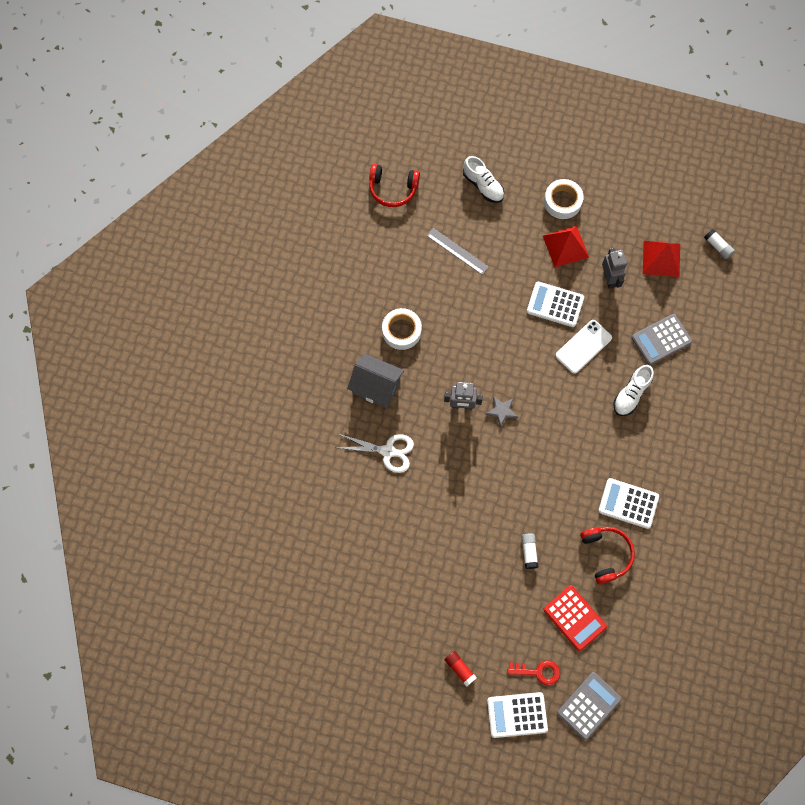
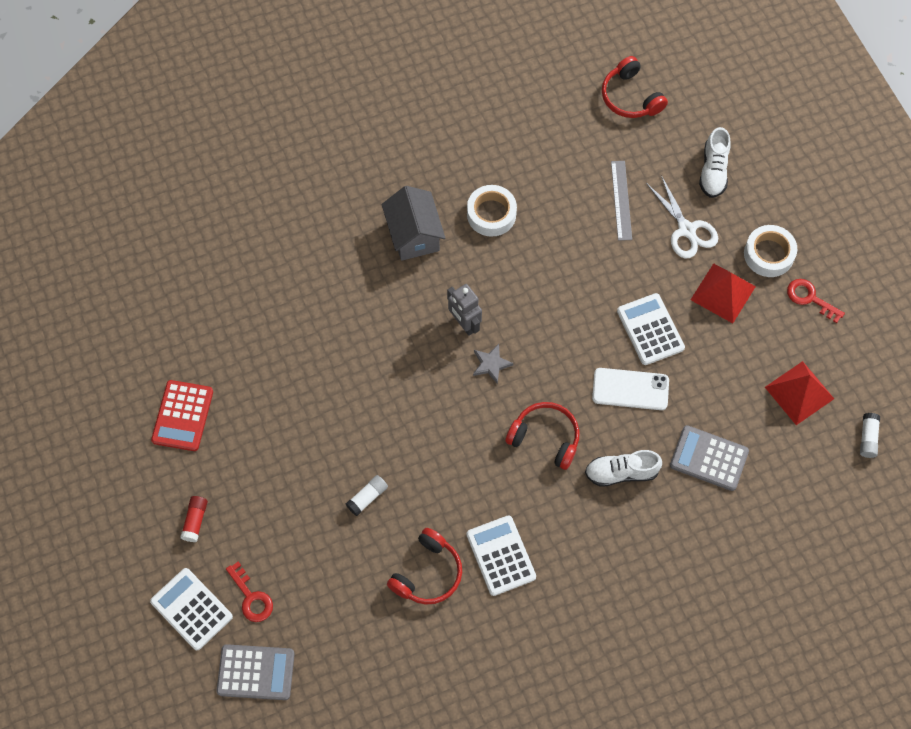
camera: 50 degrees right, 5 degrees down
white scissors [337,434,414,473] -> white scissors moved to [646,175,718,258]
red calculator [543,586,607,651] -> red calculator moved to [151,380,213,451]
grey robot [602,248,627,289] -> none
none -> red headphones [505,402,580,470]
none -> red key [787,279,845,323]

